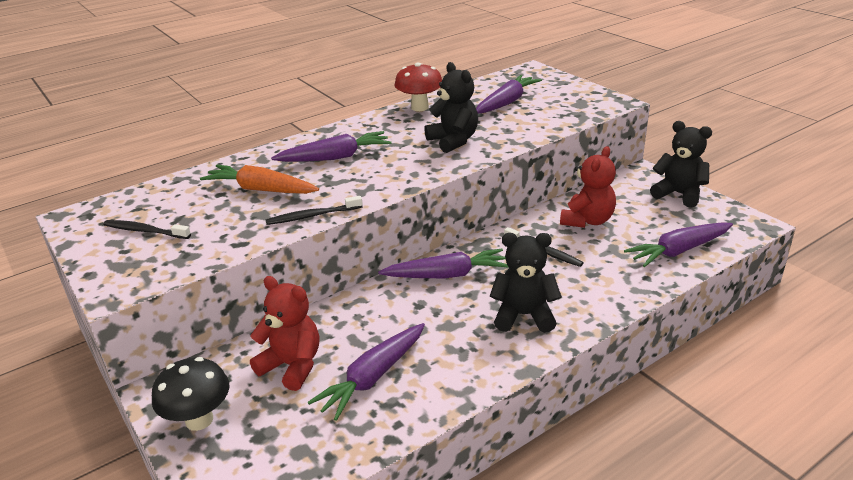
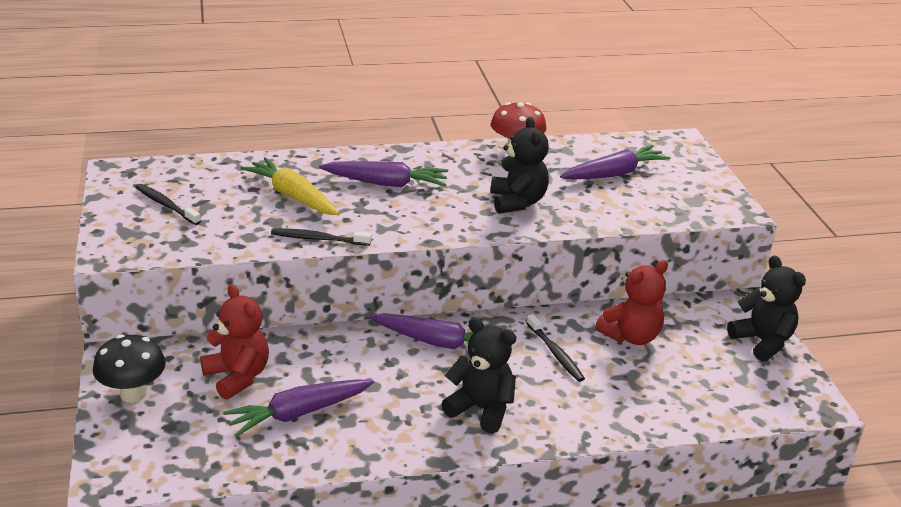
camera: 20 degrees right, 0 degrees up
orange carrot [200,165,319,194] -> yellow carrot [240,157,339,215]
purple carrot [624,222,733,267] -> none

